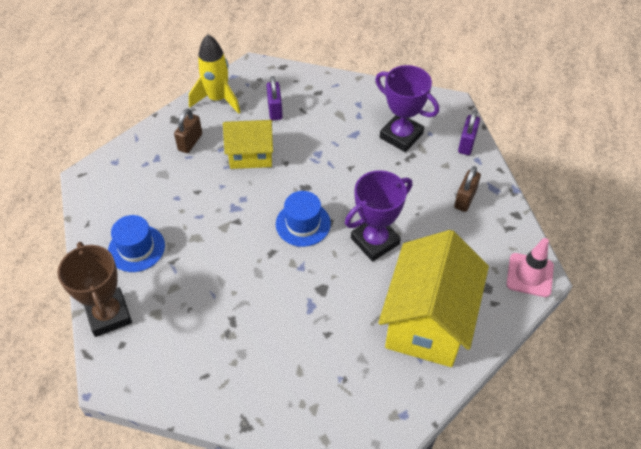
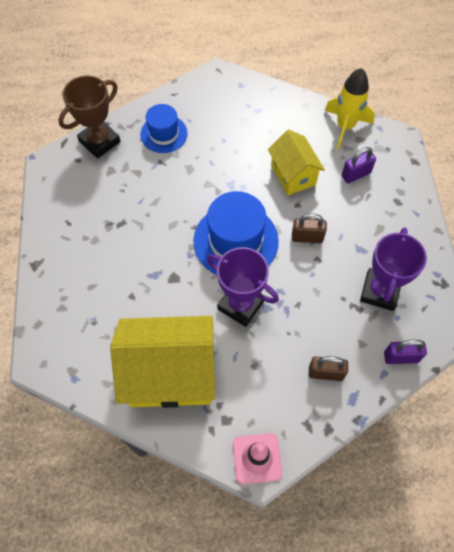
camera: 70 degrees right, 10 degrees up
brown padlock [174,109,202,153] -> brown padlock moved to [292,213,327,243]
blue hat [276,191,331,247] -> blue hat [193,191,279,275], size x1.65

